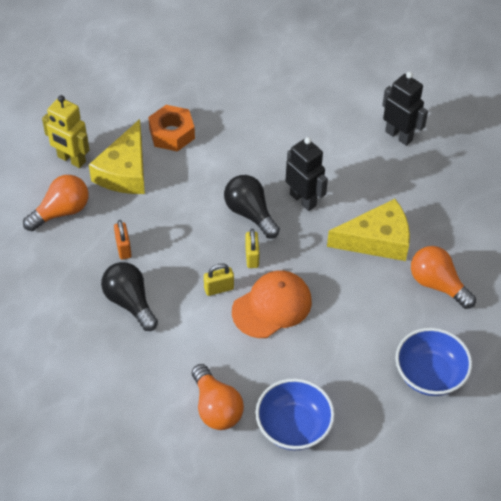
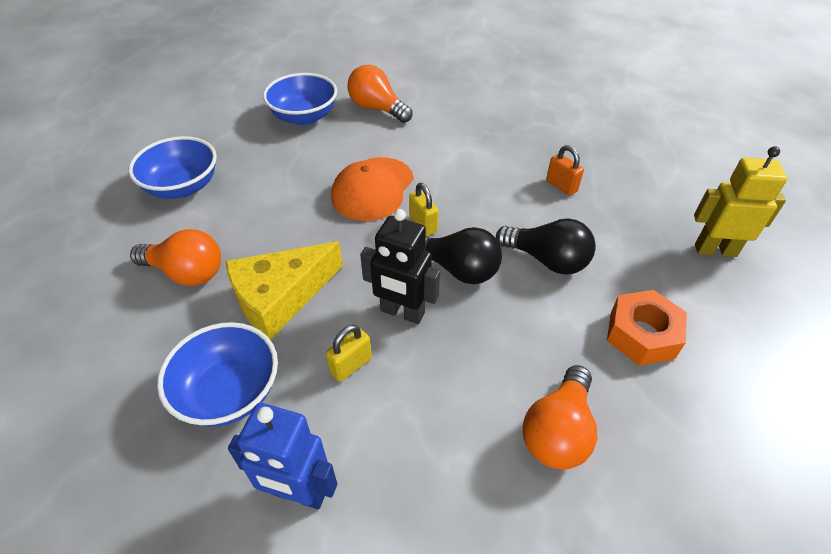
camera: 155 degrees right, 5 degrees down
orange light bulb [23,175,89,231] -> orange light bulb moved to [523,365,597,470]
yellow cheese [89,119,145,194] -> none
black light bulb [101,262,158,331] -> black light bulb moved to [496,218,596,275]
yellow padlock [204,263,234,296] -> yellow padlock moved to [326,325,372,382]
black robot [382,72,428,146] -> blue robot [228,403,337,509]
none -> blue bowl [157,322,278,427]

